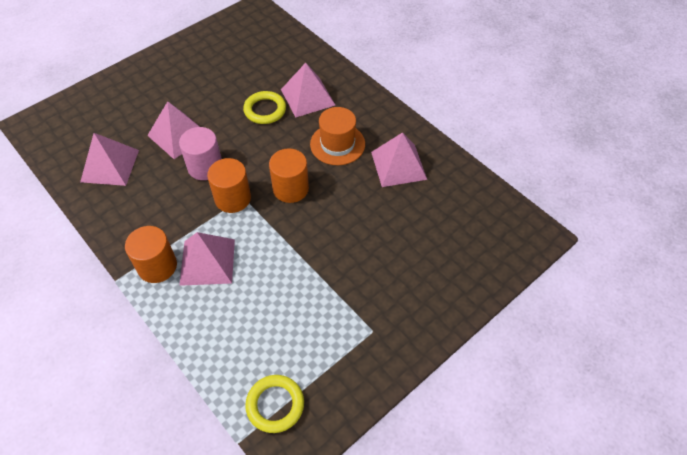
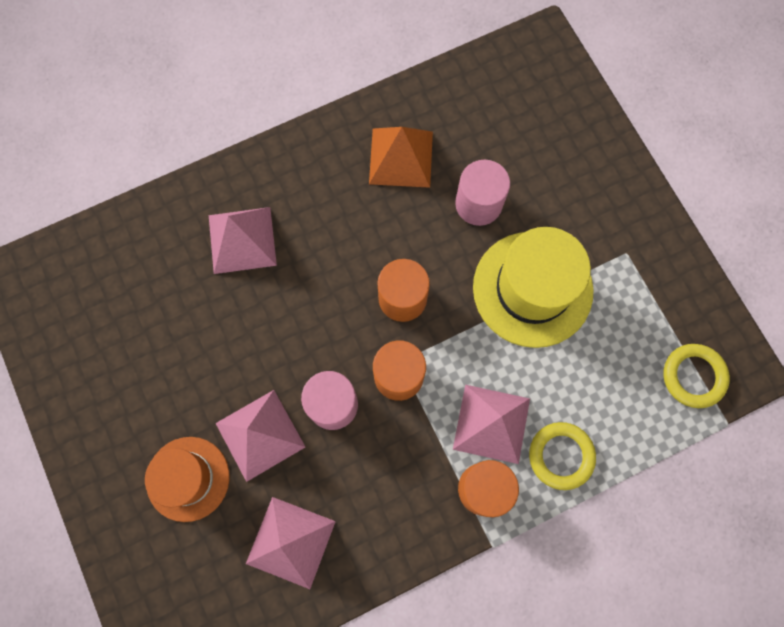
camera: 75 degrees left, 20 degrees up
yellow ring [243,91,286,124] -> yellow ring moved to [529,422,596,490]
orange hat [310,107,365,165] -> orange hat moved to [145,437,229,522]
pink pyramid [371,132,427,187] -> orange pyramid [369,127,433,188]
none -> pink cylinder [455,160,510,226]
none -> yellow hat [473,227,593,348]

